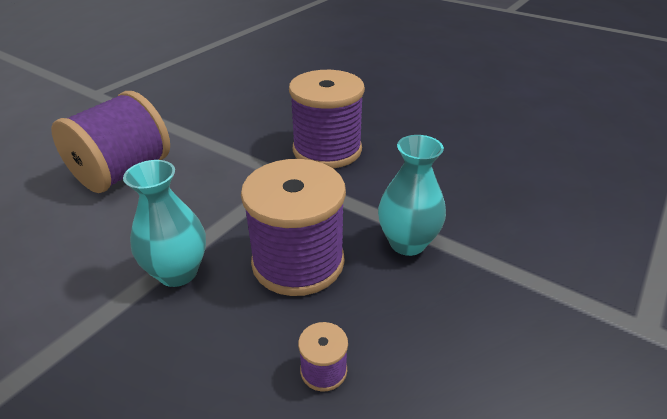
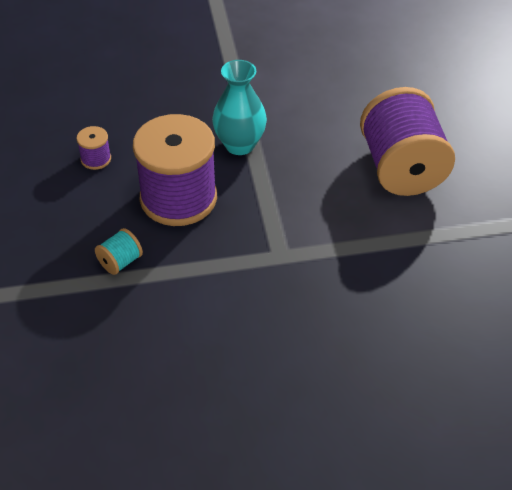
camera: 135 degrees right, 10 degrees up
purple spool [289,70,365,168] -> none
turquoise vase [378,135,446,256] -> turquoise spool [95,228,143,275]

